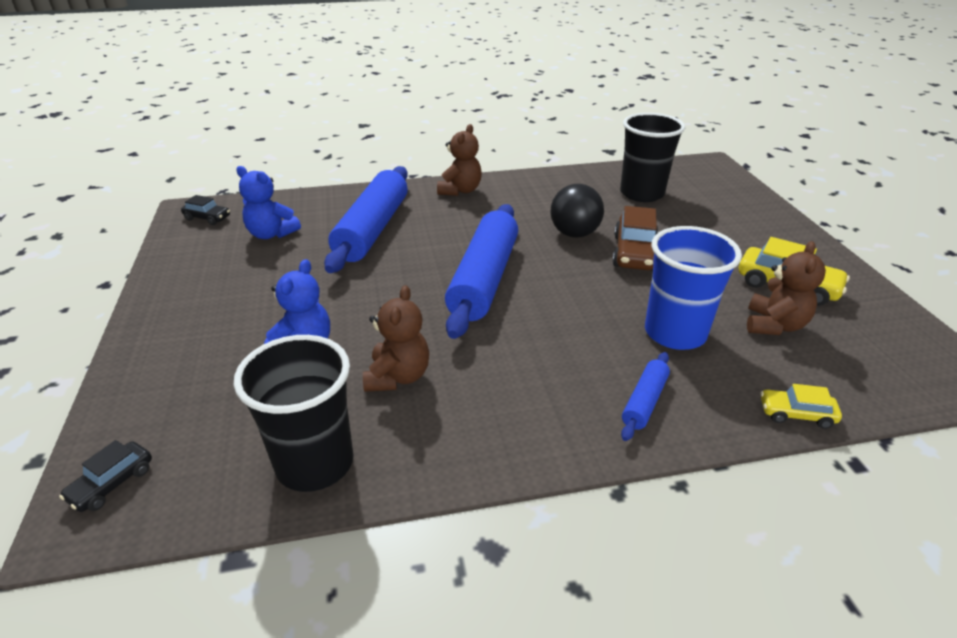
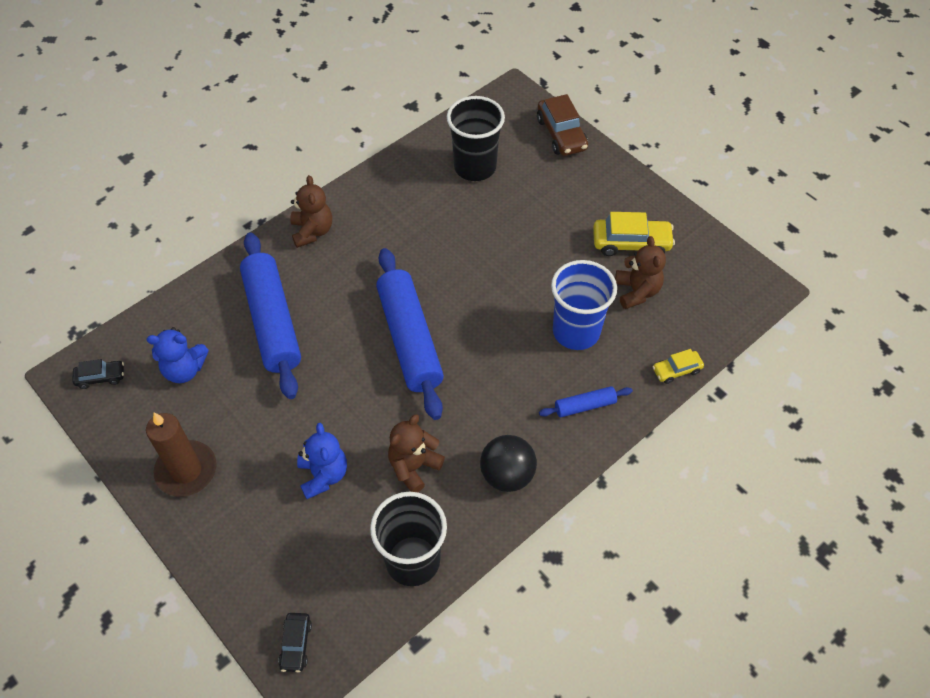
camera: 30 degrees left, 20 degrees up
brown teddy bear [363,285,429,392] -> brown teddy bear turned 120 degrees counterclockwise [388,414,445,492]
black ball [550,184,604,238] -> black ball moved to [480,435,537,492]
brown car [612,206,658,271] -> brown car moved to [537,94,588,156]
blue rolling pin [621,352,670,441] -> blue rolling pin turned 75 degrees clockwise [539,386,633,417]
none -> brown candle [146,412,217,497]

